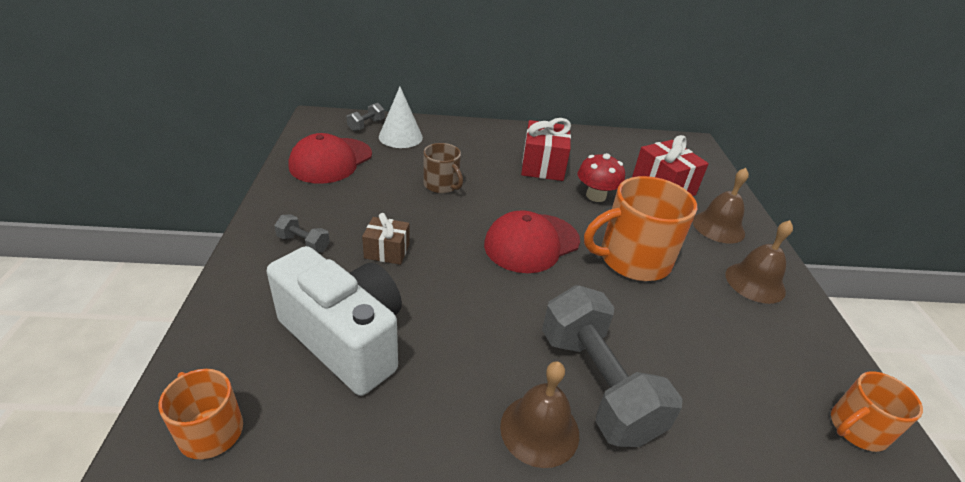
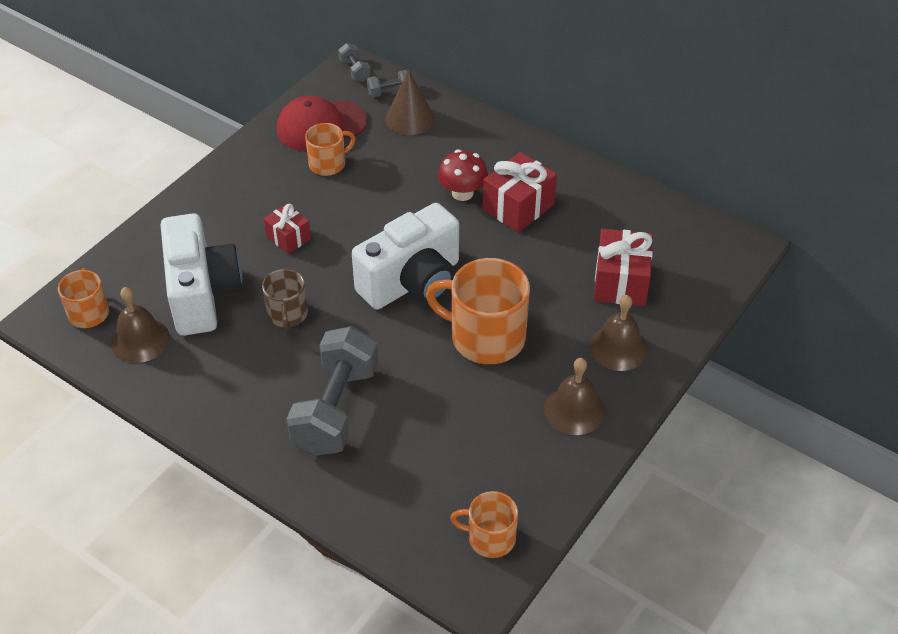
camera: 40 degrees right, 10 degrees up
grey dumbbell [274,214,330,253] -> grey dumbbell moved to [338,43,371,82]
brown gift [362,213,410,265] -> red gift [263,204,311,254]
white cone [379,87,423,148] -> brown cone [385,70,435,135]
brown mug [423,143,463,193] -> brown mug moved to [262,269,308,330]
red cap [484,210,580,273] -> white camera [352,203,459,309]
brown bell [500,361,579,468] -> brown bell moved to [111,287,170,363]
red mushroom [578,153,625,202] -> red mushroom moved to [438,149,488,201]
none -> orange mug [305,123,356,176]

